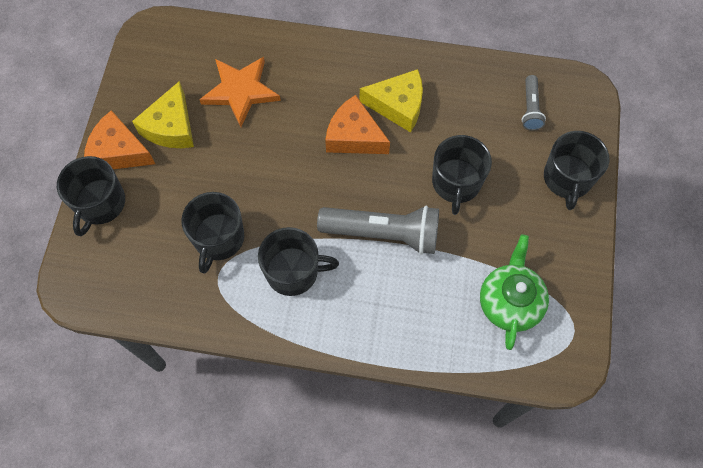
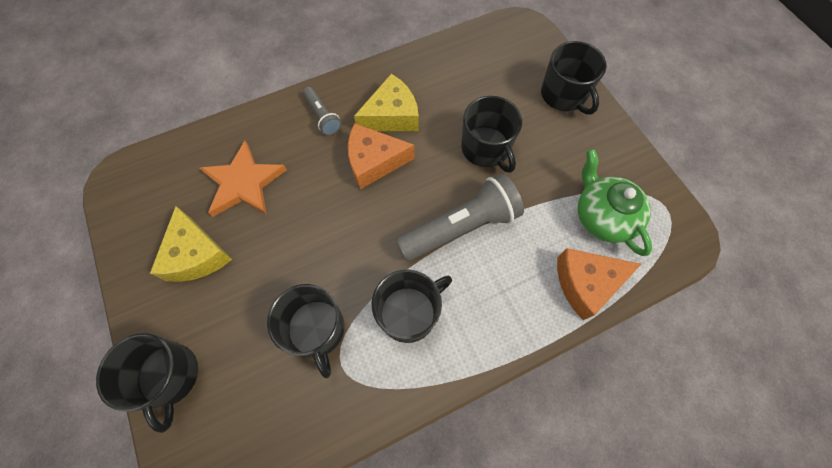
camera: 35 degrees left, 0 degrees up
orange cheese [84,110,155,169] -> orange cheese moved to [557,248,641,320]
grey flashlight [522,75,546,131] -> grey flashlight moved to [303,87,342,136]

